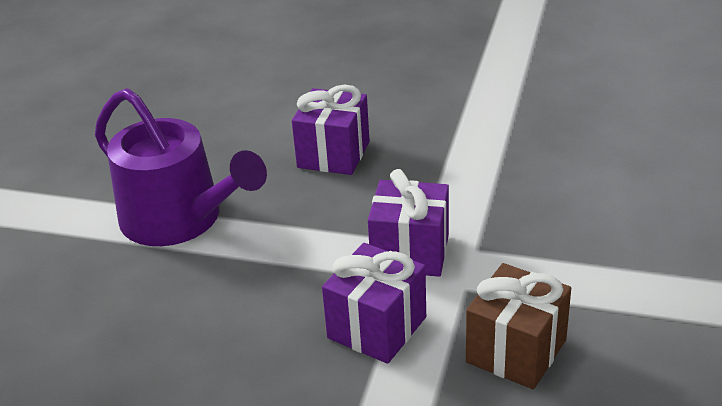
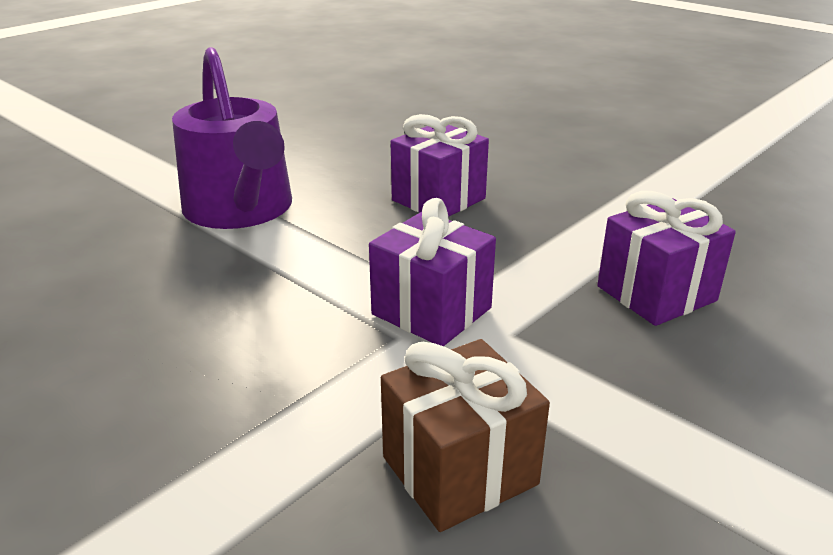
camera: 25 degrees right, 5 degrees down
purple gift [322,243,426,364] -> purple gift moved to [597,191,736,326]

